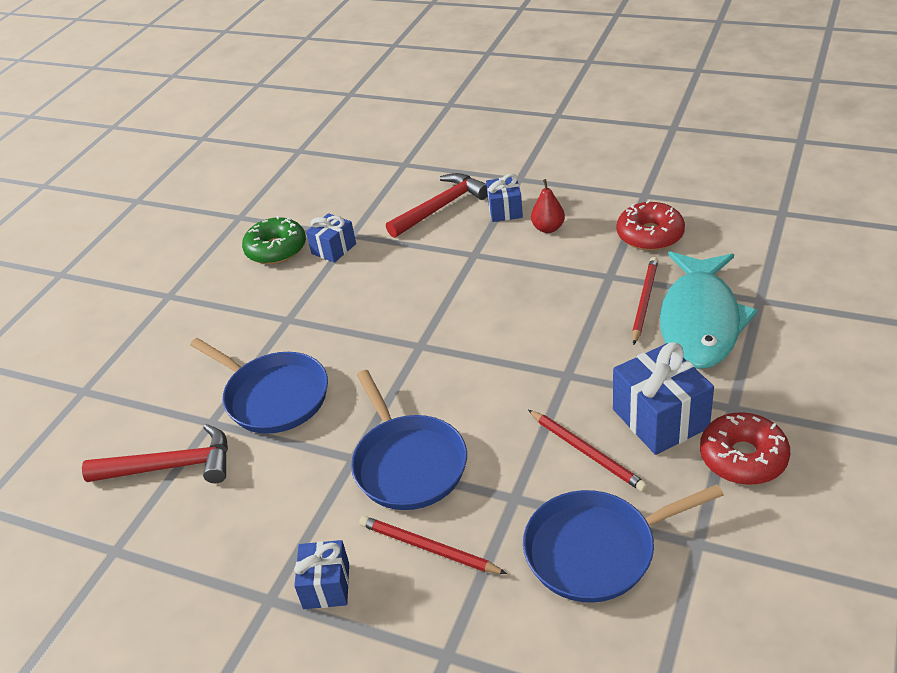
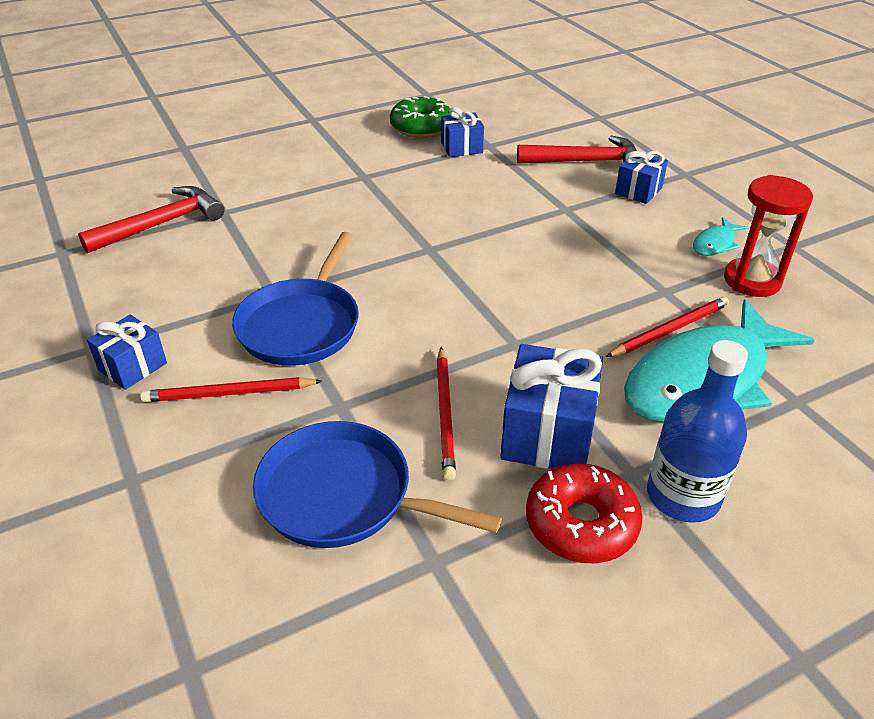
camera: 35 degrees right, 0 degrees up
red hammer [82,424,228,483] -> red hammer turned 75 degrees counterclockwise [78,186,224,253]
blue pan [190,338,328,434] -> none
red pencil [359,516,507,574] -> red pencil turned 75 degrees counterclockwise [140,377,322,402]
red pear [531,179,565,233] -> none
red donut [617,200,685,251] -> red hourglass [724,175,813,297]
none -> blue bottle [647,340,748,523]
none -> turquoise fish [693,217,749,256]

